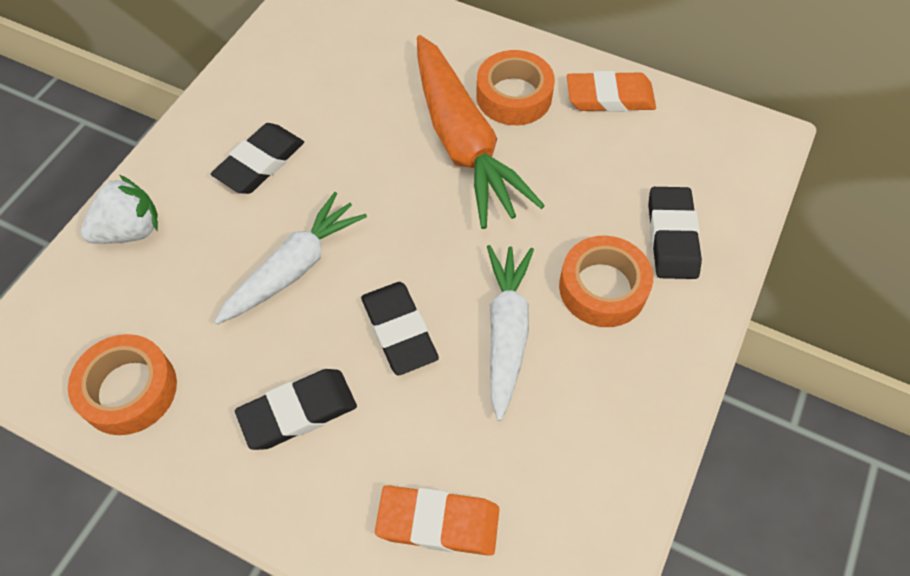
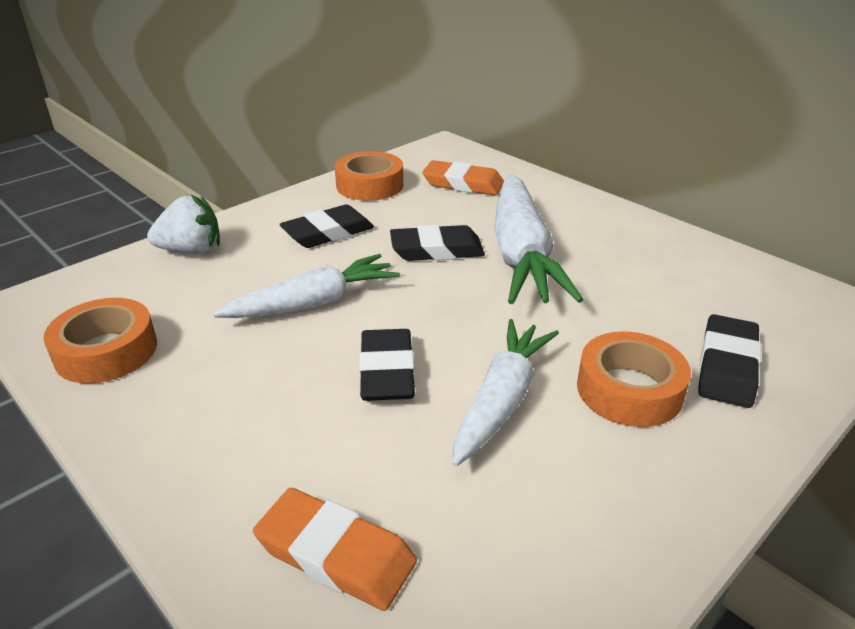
camera: 20 degrees right, 25 degrees down
black eraser [235,369,357,450] -> black eraser moved to [390,225,485,261]
orange carrot [417,35,545,229] -> white carrot [494,174,584,304]
orange tape [476,50,555,125] -> orange tape moved to [335,151,403,201]
orange eraser [567,71,656,112] -> orange eraser moved to [422,160,504,195]

